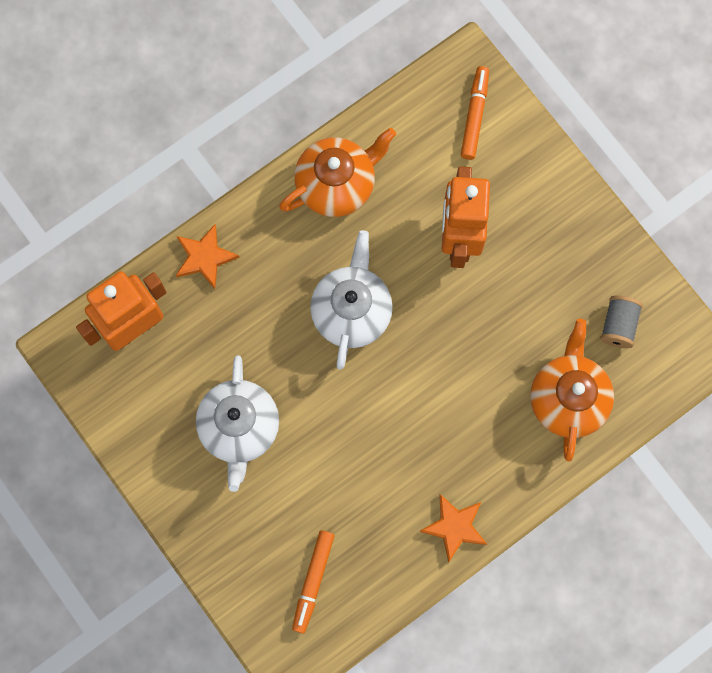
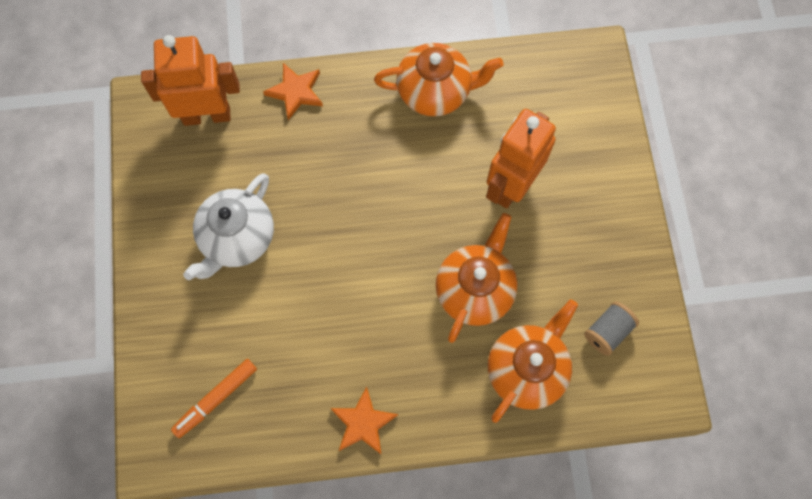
camera: 30 degrees right, 5 degrees down
white teapot [310,230,393,370] -> none
orange marker [461,66,489,160] -> none
none -> orange teapot [436,213,517,343]

